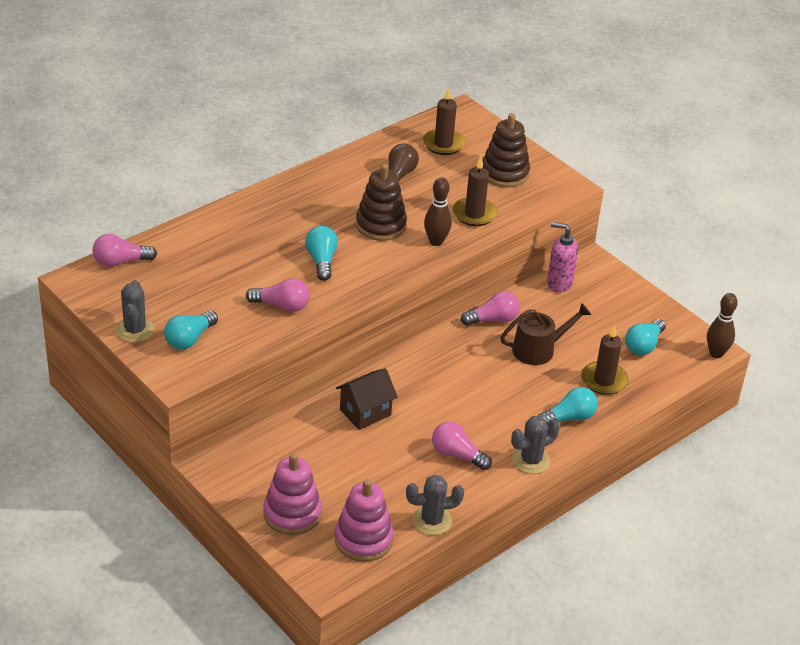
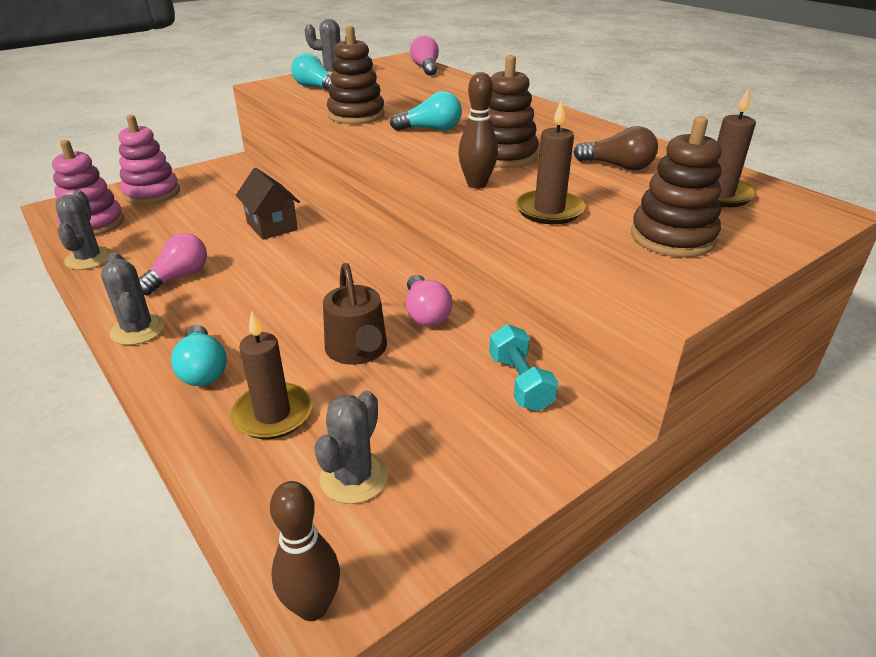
camera: 95 degrees right, 5 degrees down
pink light bulb [246,278,310,312] -> brown stacking toy [327,26,385,124]
pink soap dispenser [547,222,578,292] -> turquoise dumbbell [489,324,558,411]
turquoise light bulb [625,319,666,355] -> grey cactus [314,391,388,504]

